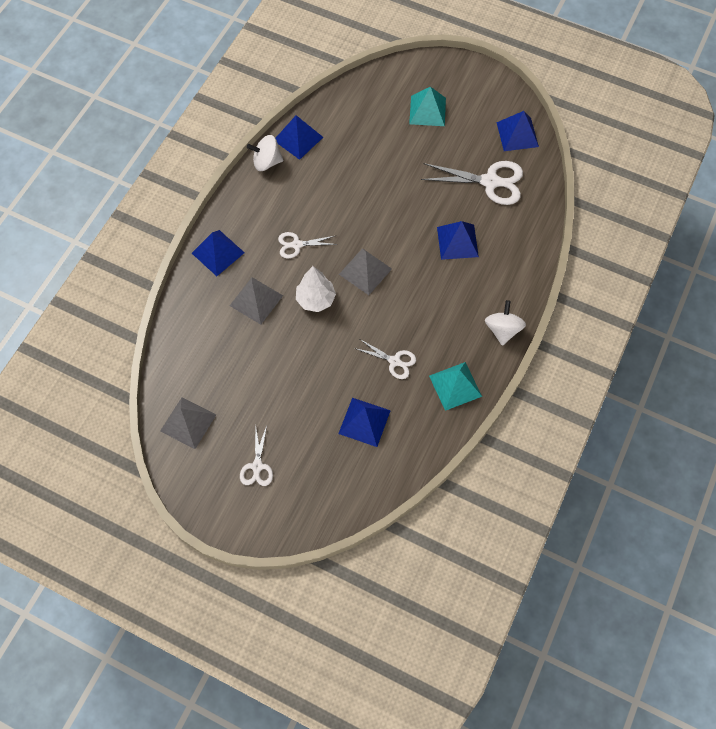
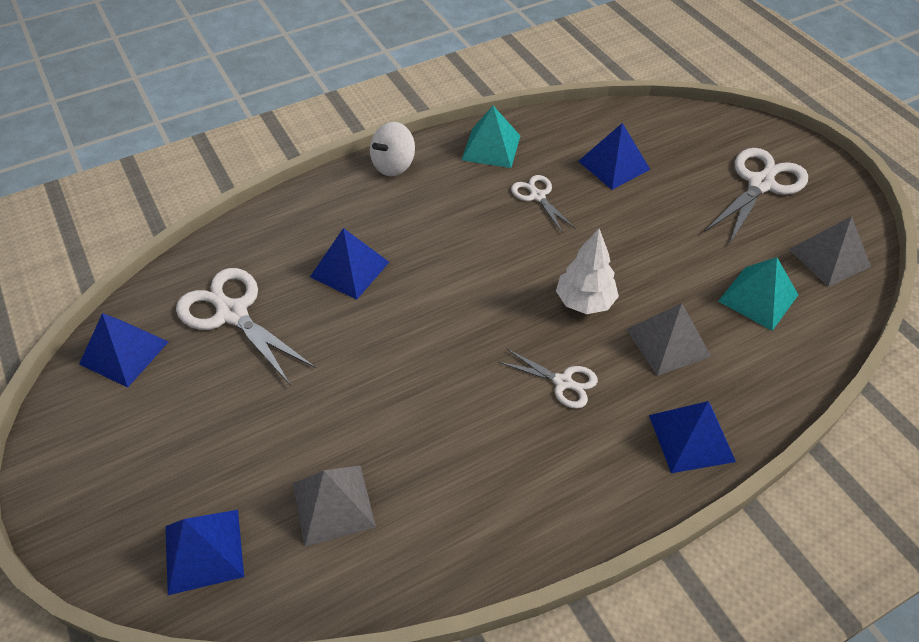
camera: 145 degrees left, 15 degrees down
white scissors [240,426,273,486] -> white scissors [704,148,808,245], size x1.77
white spinning top [247,135,283,171] -> none
blue pyramid [276,115,323,160] -> blue pyramid moved to [165,510,244,595]
grey pyramid [339,248,392,295] -> grey pyramid moved to [293,465,376,547]
turquoise pyramid [409,86,446,126] -> turquoise pyramid moved to [718,257,798,331]

